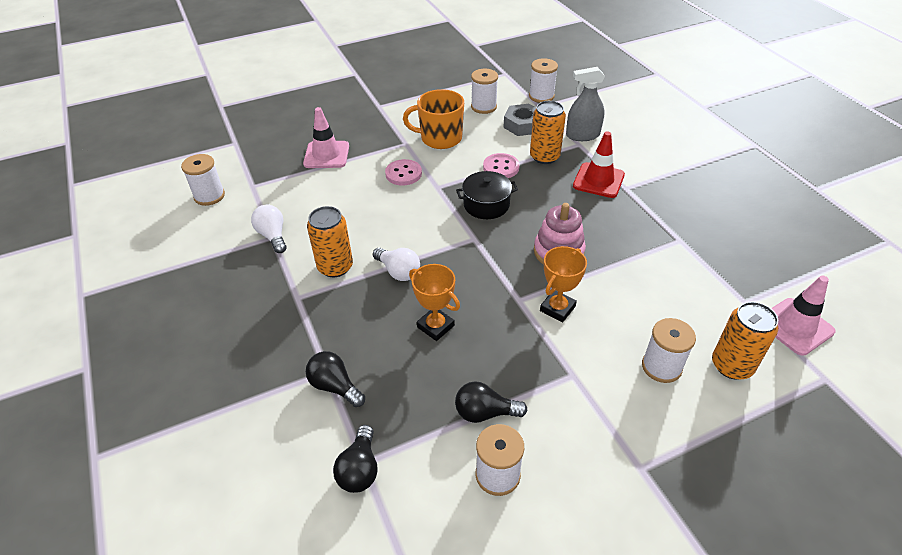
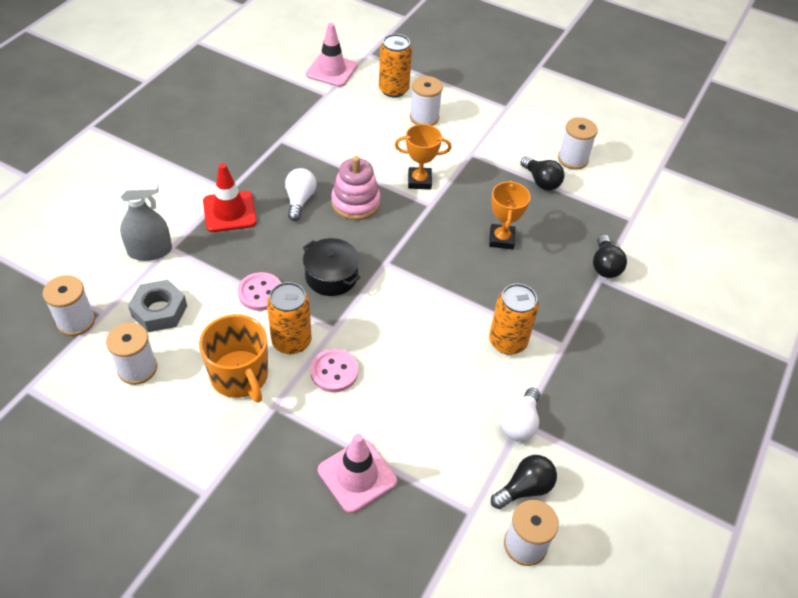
camera: 130 degrees left, 5 degrees up
black light bulb [333,425,378,493] -> black light bulb moved to [491,455,557,509]
white light bulb [373,248,420,281] -> white light bulb moved to [285,168,317,221]
orange can [530,101,566,164] -> orange can moved to [267,282,311,354]
grey spray bottle [566,67,605,141] -> grey spray bottle turned 60 degrees counterclockwise [118,180,172,261]

